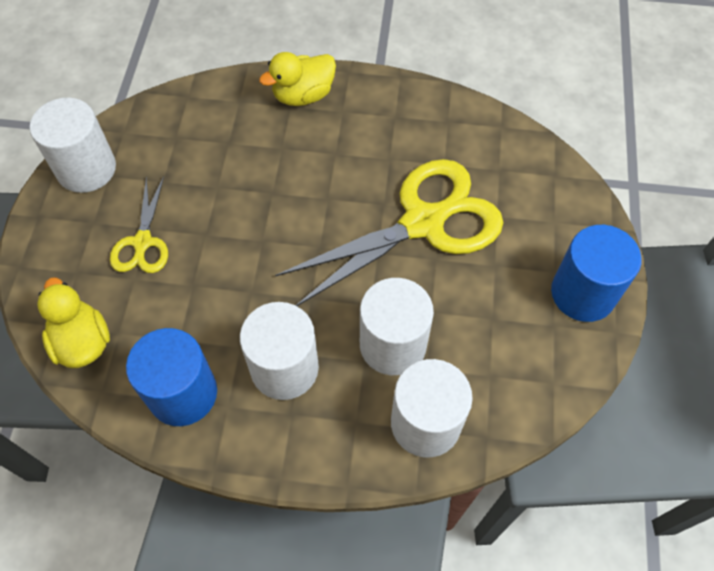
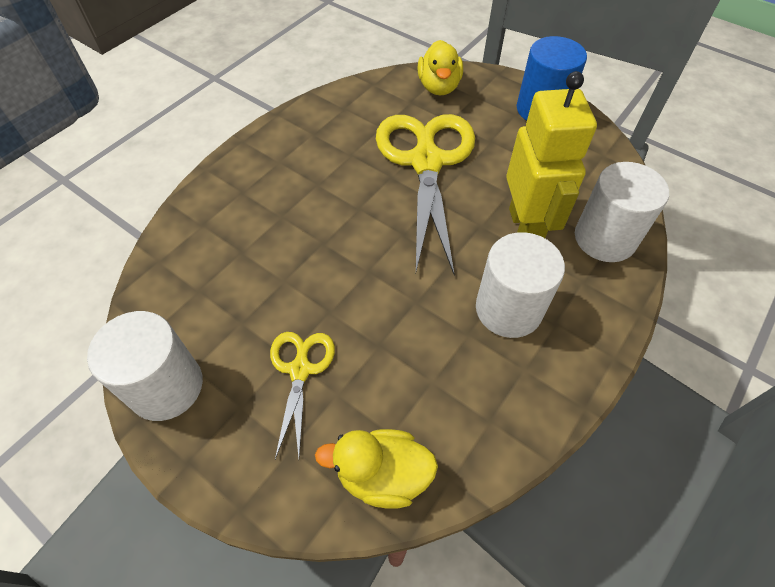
camera: 60 degrees left, 5 degrees down
yellow scissors [110,176,168,273] -> yellow scissors turned 120 degrees counterclockwise [270,332,335,459]
blue cylinder [126,328,217,426] -> none
yellow duck [259,52,336,106] -> yellow duck moved to [418,40,463,96]
white cylinder [360,278,434,375] -> yellow robot [506,71,597,238]

